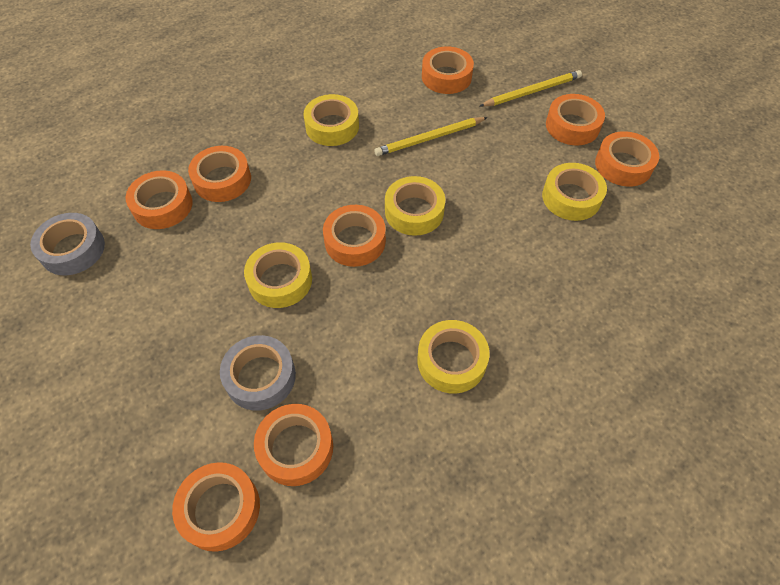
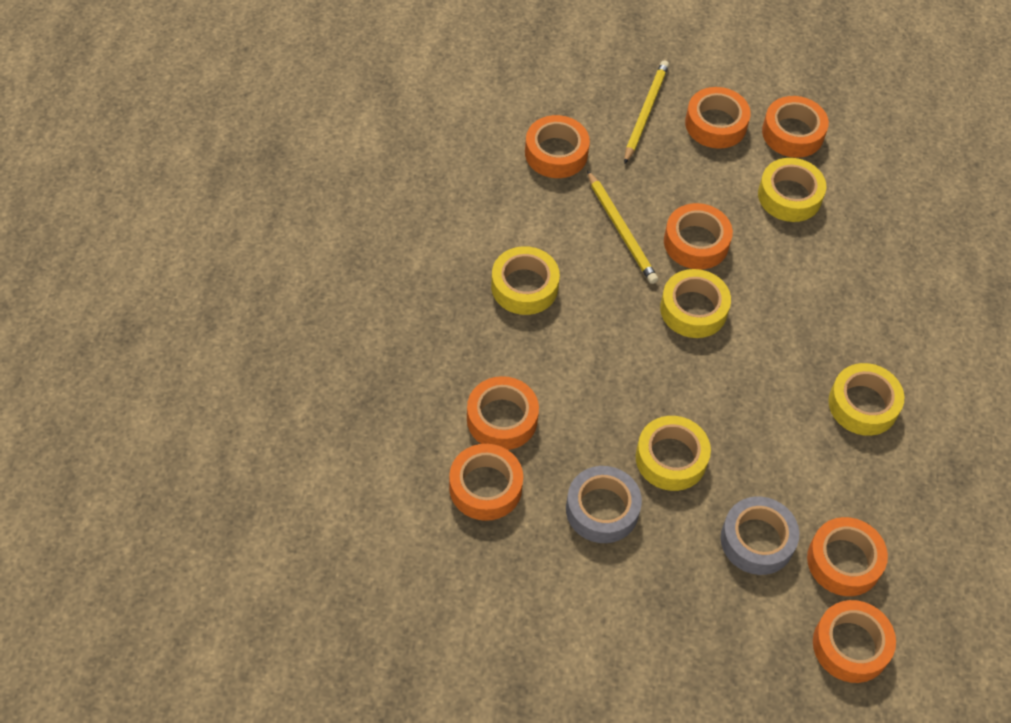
camera: 50 degrees left, 0 degrees up
grey tape [30,213,105,275] -> grey tape moved to [566,466,642,543]
orange tape [323,205,386,267] -> orange tape moved to [664,203,733,270]
yellow pencil [374,117,488,156] -> yellow pencil turned 45 degrees counterclockwise [587,170,658,284]

